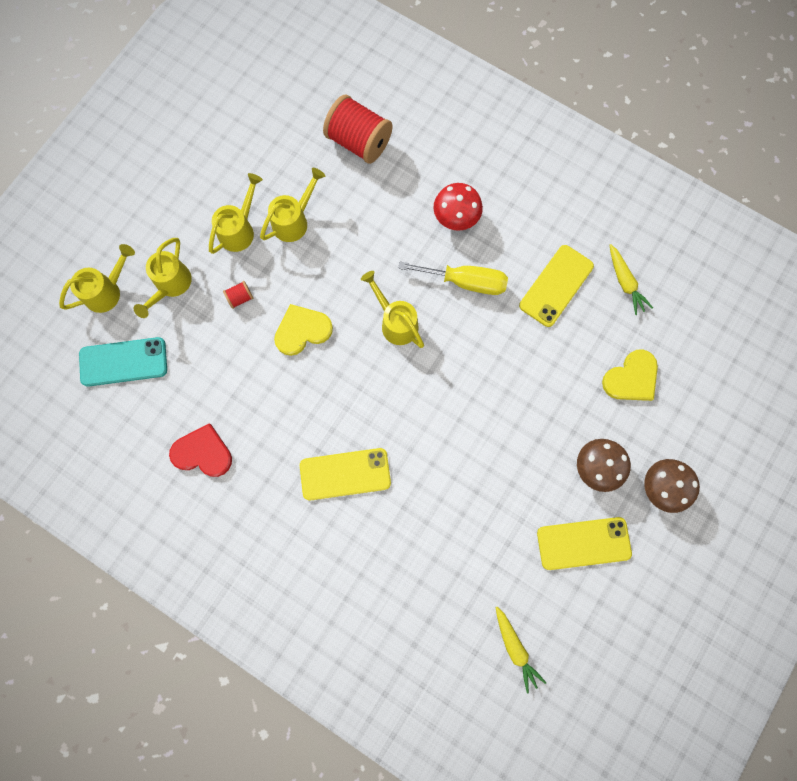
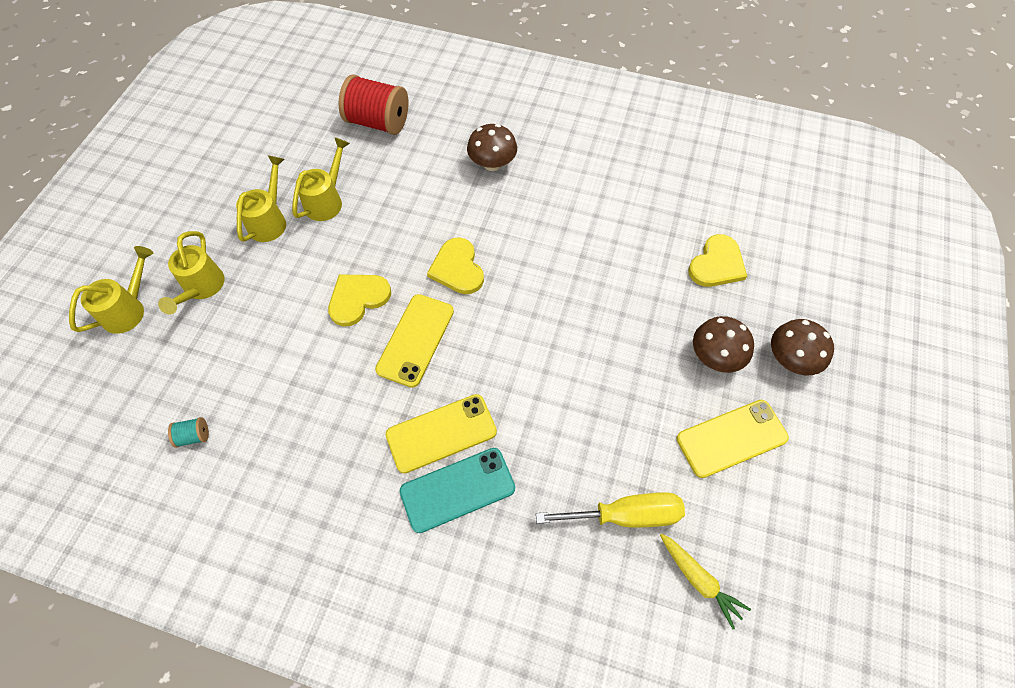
camera: 15 degrees left, 15 degrees down
turquoise phone [79,337,167,387] -> turquoise phone moved to [399,448,515,533]
red heart [169,423,232,477] -> none
red spool [223,281,253,309] -> none
yellow watering can [361,271,424,348] -> yellow heart [427,237,484,294]
yellow screwdriver [398,262,508,295] -> yellow screwdriver moved to [536,492,685,527]
red mushroom [433,183,483,231] -> brown mushroom [467,124,517,171]
yellow phone [519,245,594,327] -> yellow phone moved to [375,294,454,388]
yellow carrot [610,244,653,315] -> none
none -> turquoise spool [168,417,209,448]

